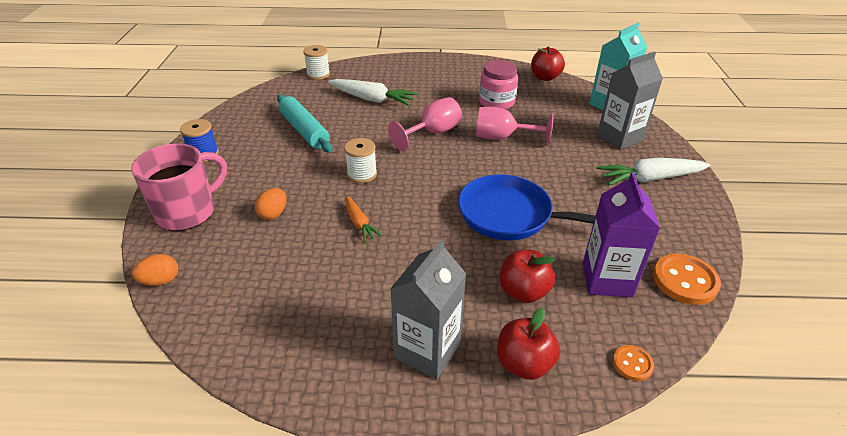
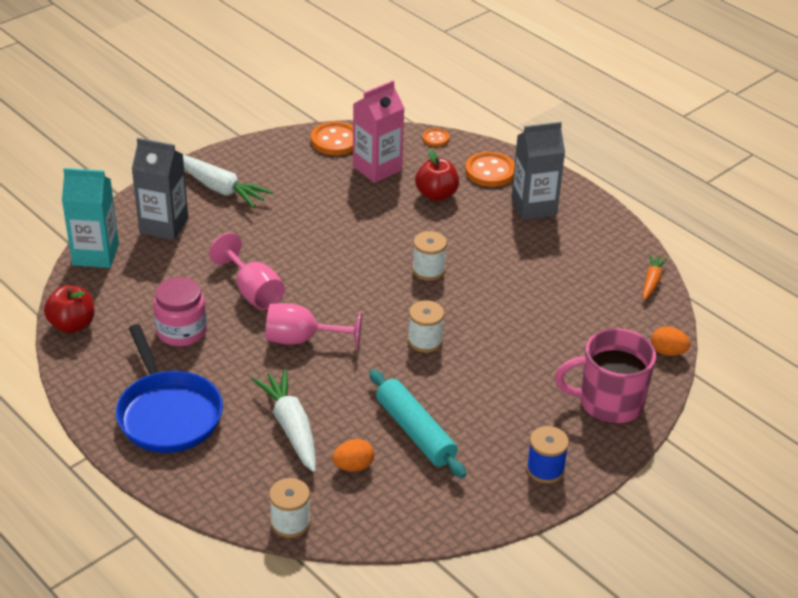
camera: 135 degrees left, 0 degrees up
orange egg [255,188,286,220] -> orange egg moved to [332,439,374,472]
turquoise rolling pin [277,95,333,153] -> turquoise rolling pin turned 45 degrees counterclockwise [369,369,466,478]
orange carrot [345,196,382,242] -> orange carrot moved to [643,254,668,300]
blue pan [458,174,595,240] -> blue pan moved to [116,324,223,453]
red apple [497,308,560,380] -> orange button [465,152,515,187]
purple carton [583,172,661,297] -> pink carton [353,80,404,183]
none -> white spool [412,231,447,281]

